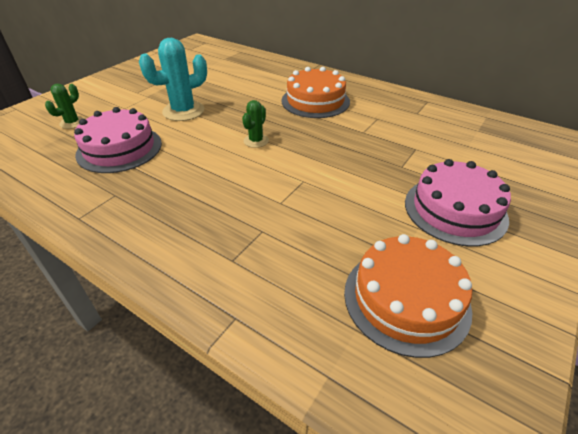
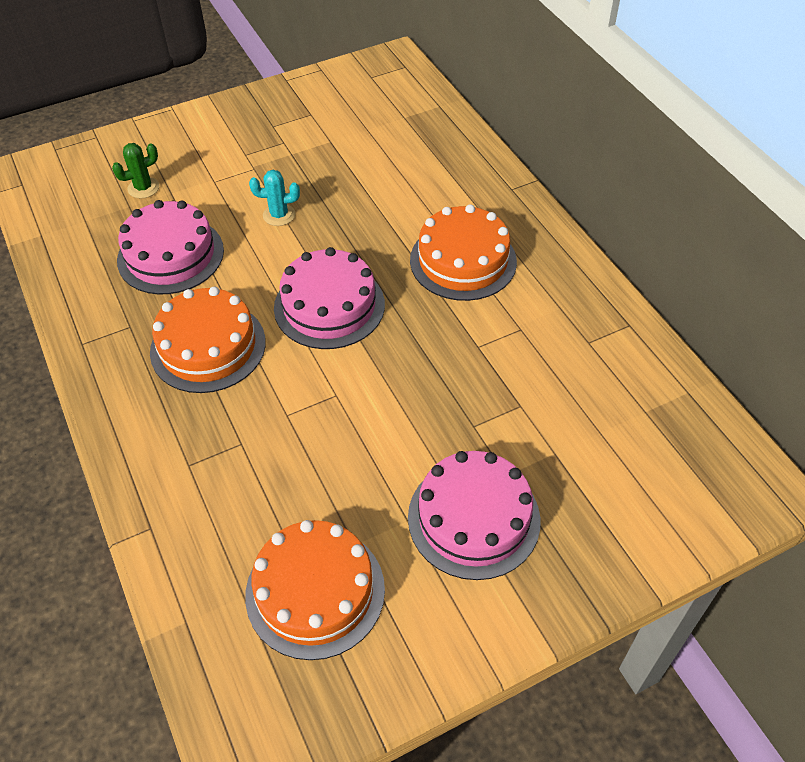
camera: 30 degrees right, 10 degrees up
turquoise cactus [139,38,207,121] -> turquoise cactus [249,170,300,226], size x0.55
green cactus [242,100,269,148] -> pink cake [274,247,385,349]
none -> orange cake [150,287,266,393]

